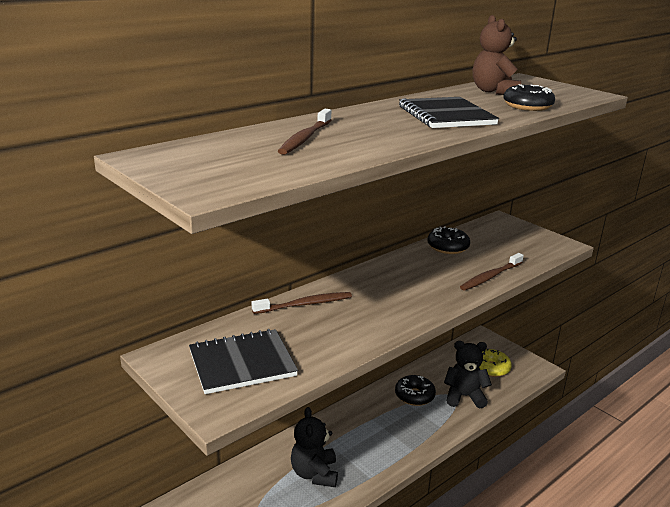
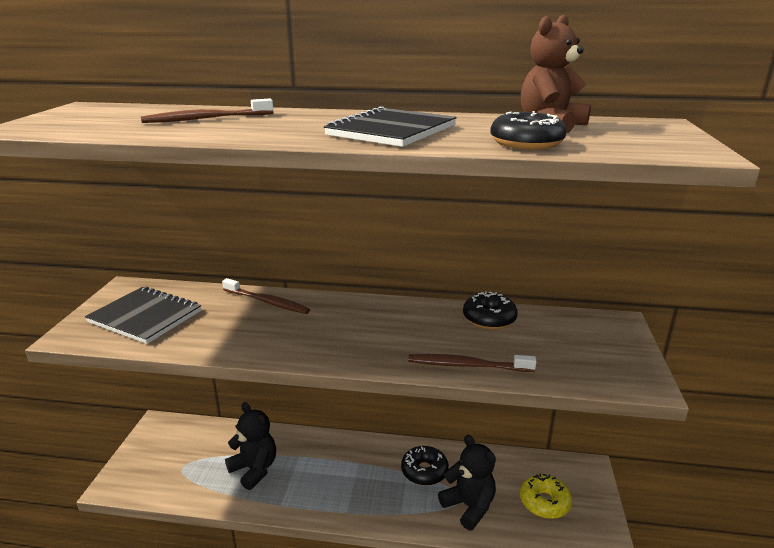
camera: 50 degrees right, 0 degrees up
black teddy bear [291,407,338,487] -> black teddy bear turned 90 degrees clockwise [225,402,276,490]

